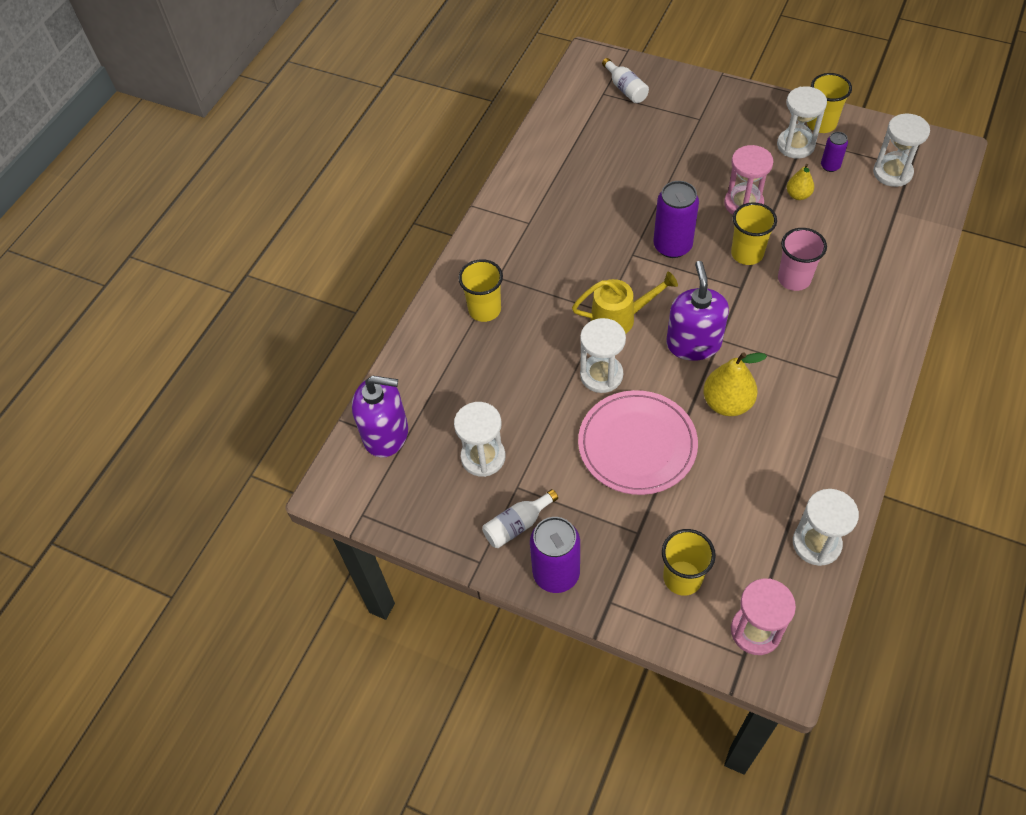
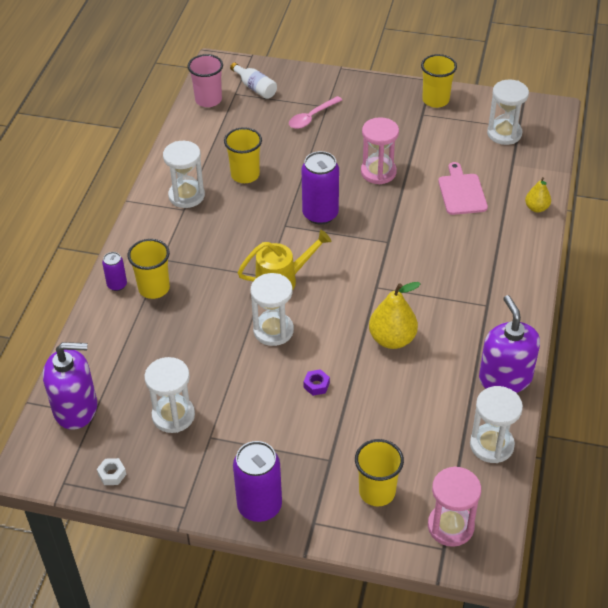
camera: 15 degrees left, 10 degrees down
white bottle [482,489,558,548] -> none
pink plate [578,390,698,495] -> purple nut [304,369,330,396]
purple soap dispenser [666,261,729,361] -> purple soap dispenser moved to [479,295,540,393]
yellow cup [731,202,777,265] -> yellow cup moved to [224,127,262,183]
white hourglass [777,86,827,159] -> white hourglass moved to [163,141,205,208]
pink cup [778,228,827,291] -> pink cup moved to [187,54,223,107]
yellow pear [787,164,814,200] -> yellow pear moved to [525,177,551,212]
purple can [821,132,848,172] -> purple can moved to [102,252,127,291]
none -> white nut [97,458,126,485]
none -> pink spoon [289,96,342,129]
none -> pink cutting board [438,162,488,215]

